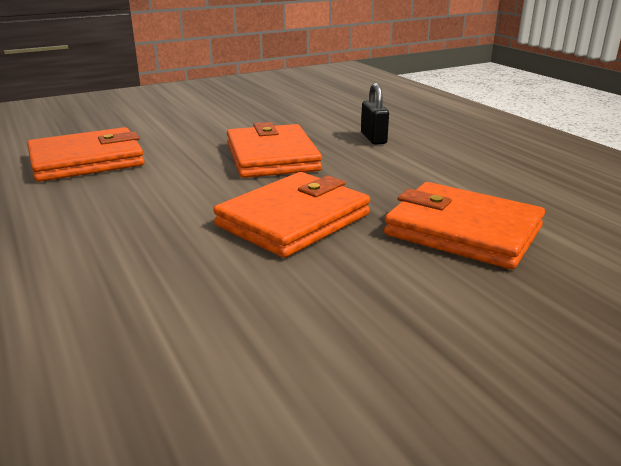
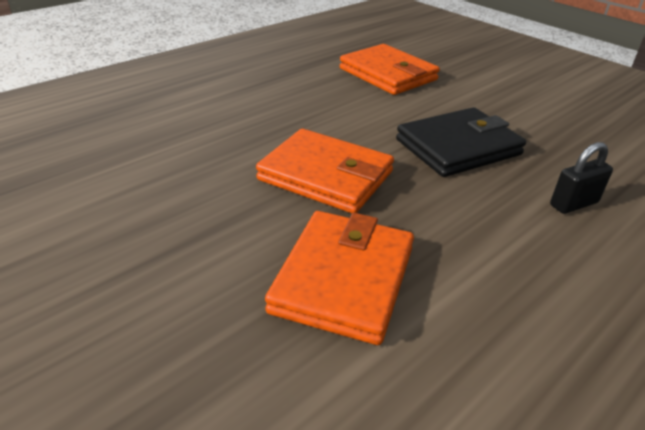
camera: 75 degrees right, 10 degrees up
orange wallet [227,122,322,178] -> black wallet [396,107,526,177]

